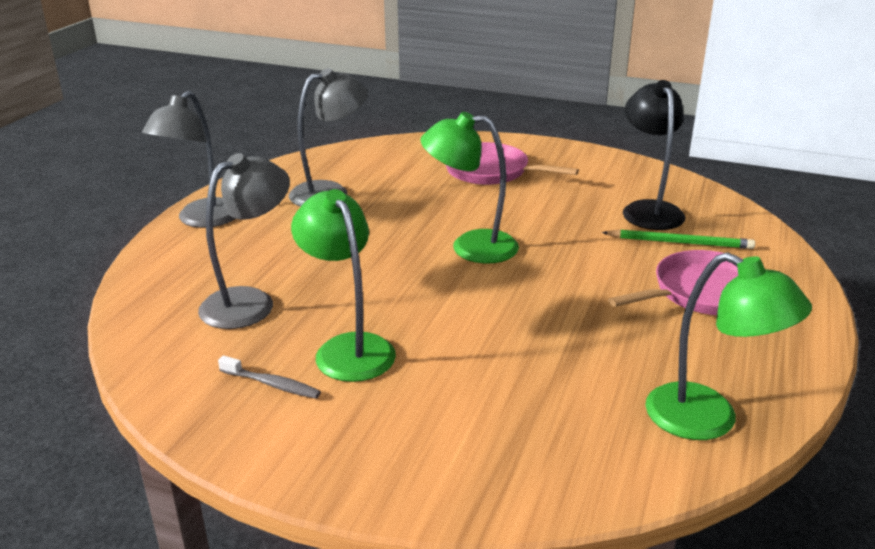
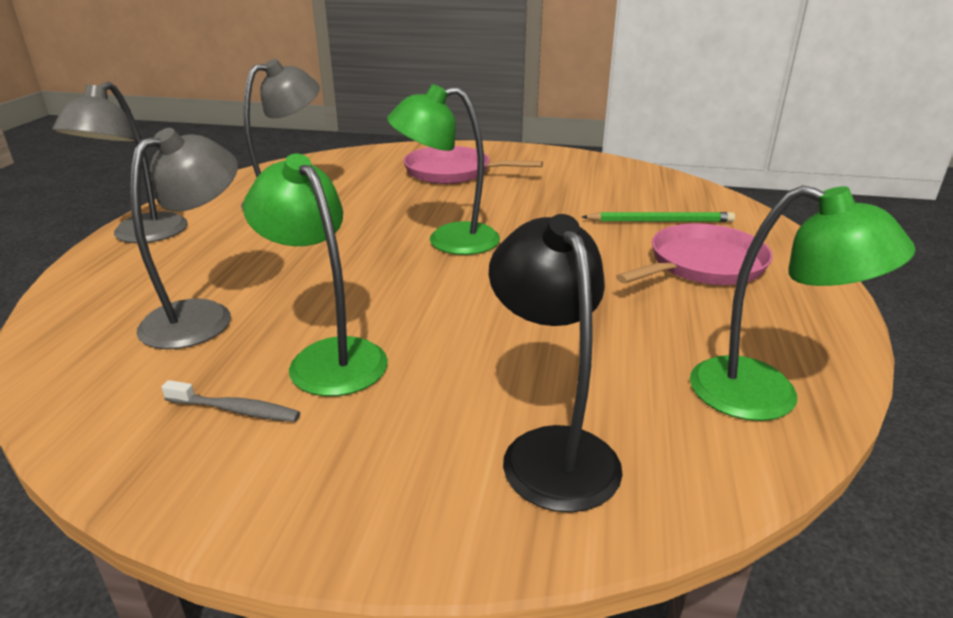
camera: 10 degrees left, 0 degrees up
black lamp [623,80,685,230] -> black lamp moved to [489,214,623,512]

